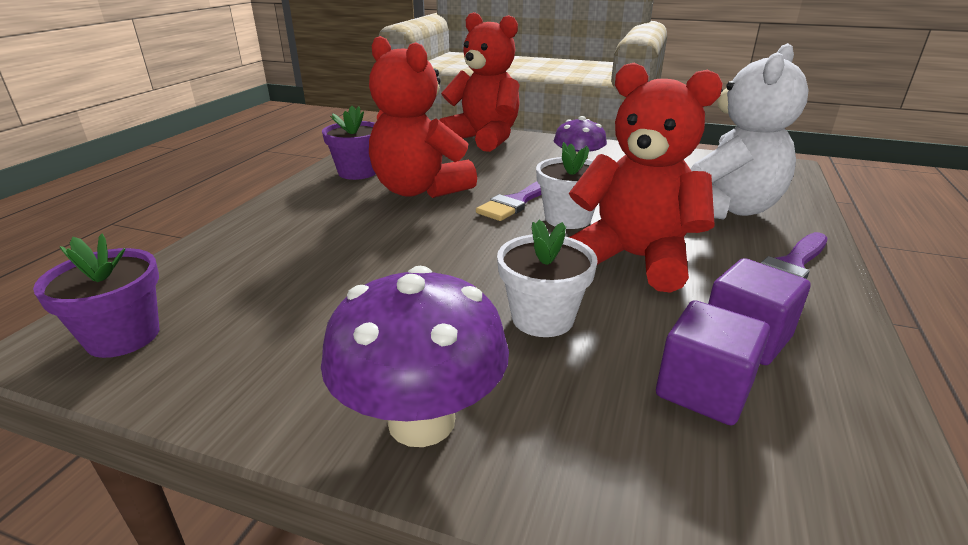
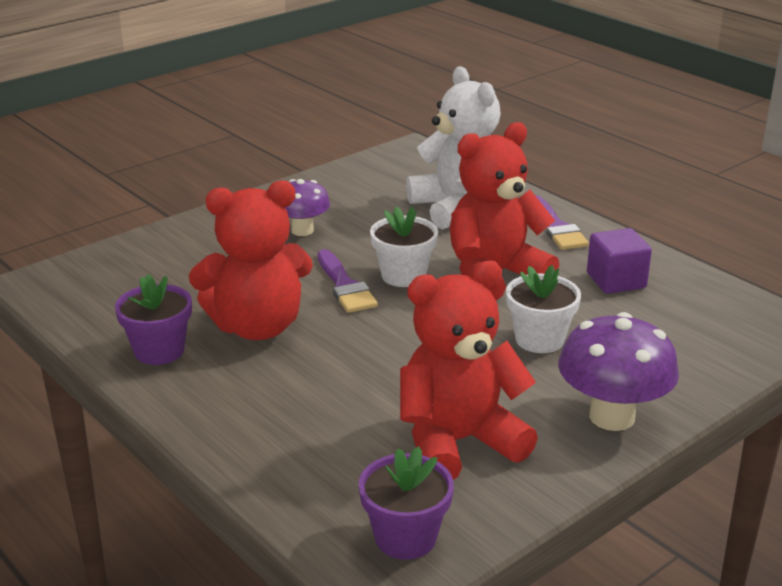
camera: 60 degrees left, 0 degrees up
red teddy bear [439,12,520,152] -> red teddy bear moved to [400,260,538,480]
purple cube [656,300,770,425] -> none

